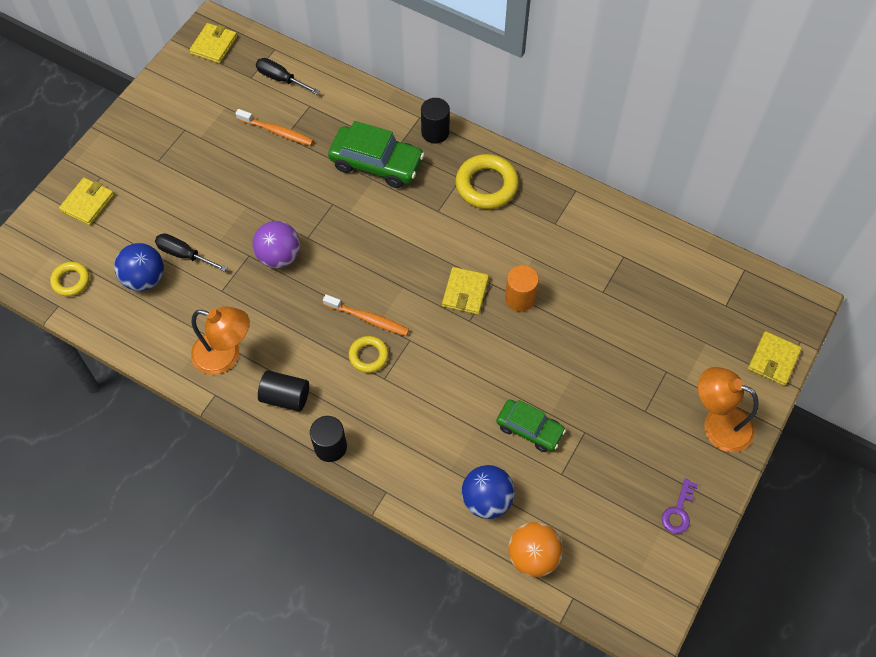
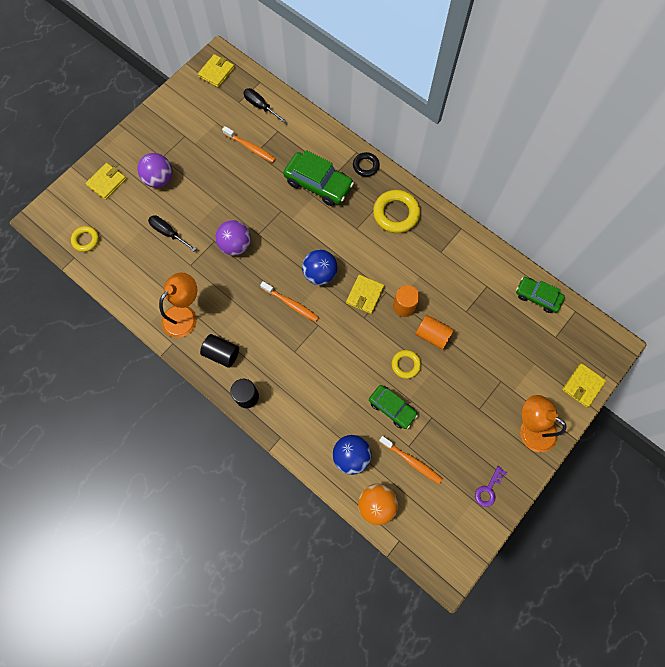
camera: 10 degrees right, 10 degrees up
blue ball [114,243,164,291] -> blue ball moved to [302,249,338,285]
orange lamp [191,307,250,375] -> orange lamp turned 75 degrees counterclockwise [159,272,197,338]
yellow ring [349,336,389,373] -> yellow ring moved to [391,350,421,379]
black cylinder [421,98,450,144] -> black ring [353,152,380,177]
none -> purple ball [138,153,173,188]
none -> orange toothbrush [379,436,443,484]
none -> orange cylinder [415,315,454,350]
none -> green car [516,277,565,313]

